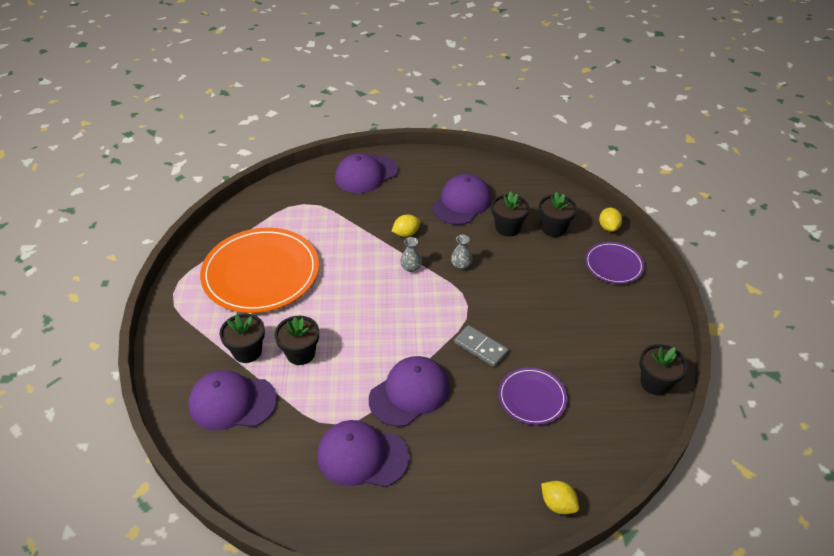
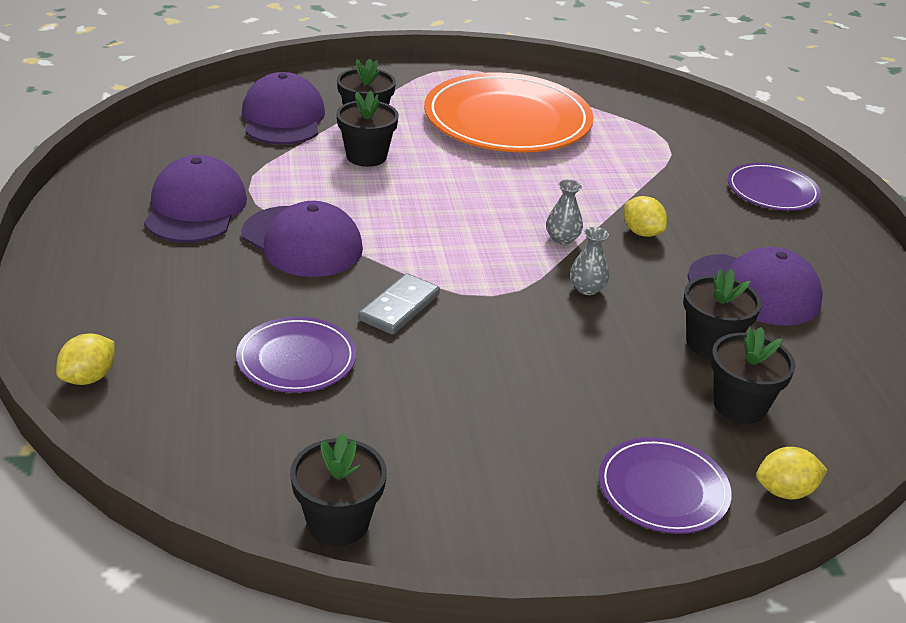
camera: 80 degrees right, 10 degrees down
purple cap [335,153,398,193] -> purple plate [728,163,821,211]

